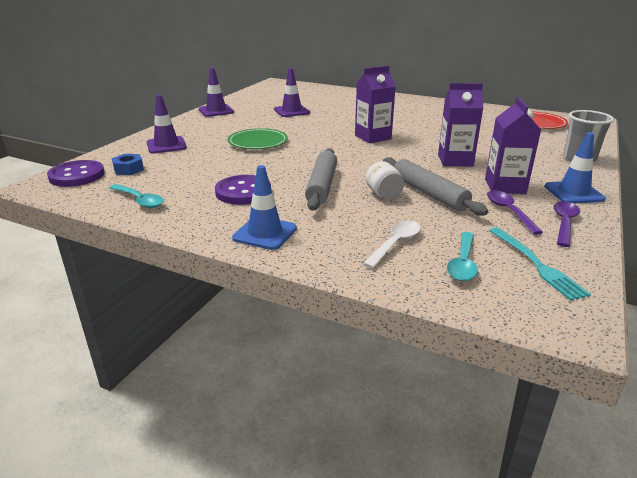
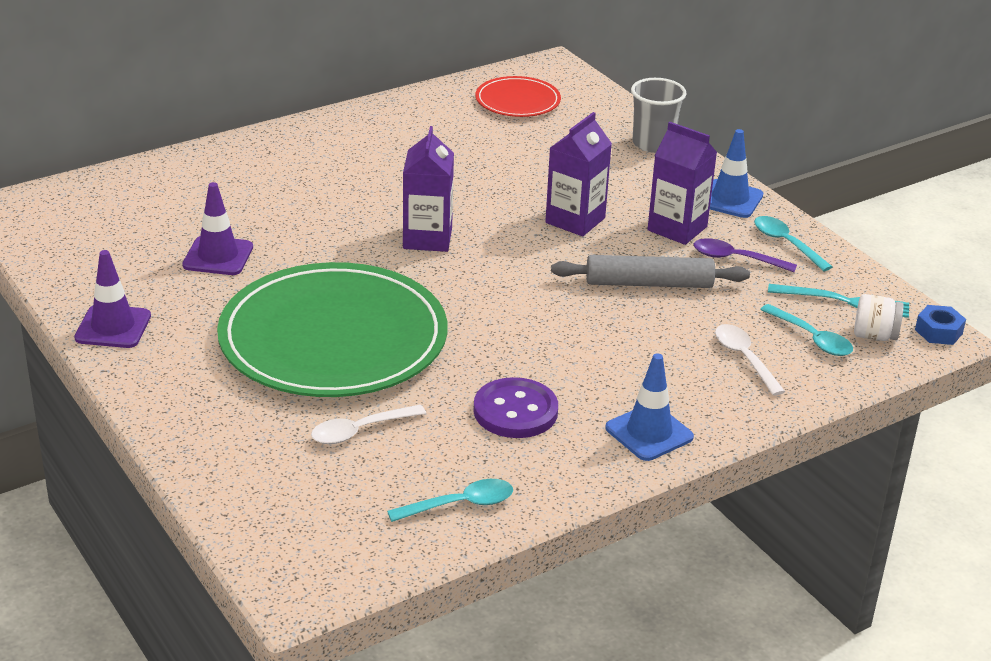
camera: 60 degrees left, 5 degrees up
purple button [47,160,105,187] -> none
blue nut [112,154,144,175] -> blue nut moved to [915,305,966,345]
purple traffic cone [147,95,187,154] -> none
green plate [228,128,288,149] -> green plate [217,262,447,397], size x2.12
grey rolling pin [305,148,337,211] -> none
white jar [366,161,404,199] -> white jar moved to [854,294,904,341]
purple spoon [554,201,580,247] -> turquoise spoon [754,216,832,271]
none -> white spoon [311,405,426,444]

